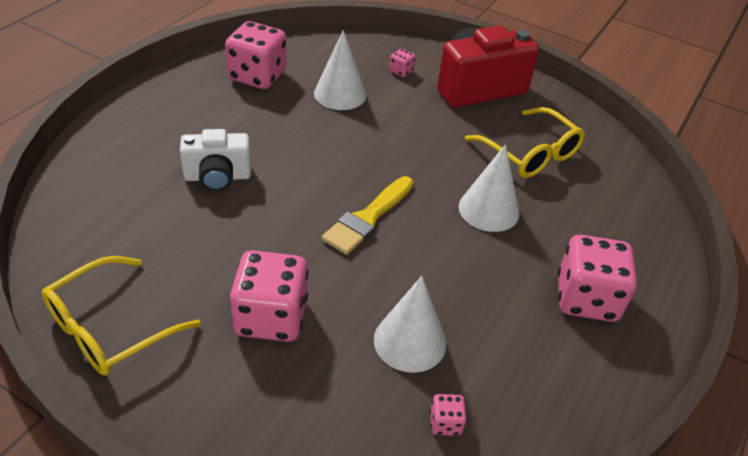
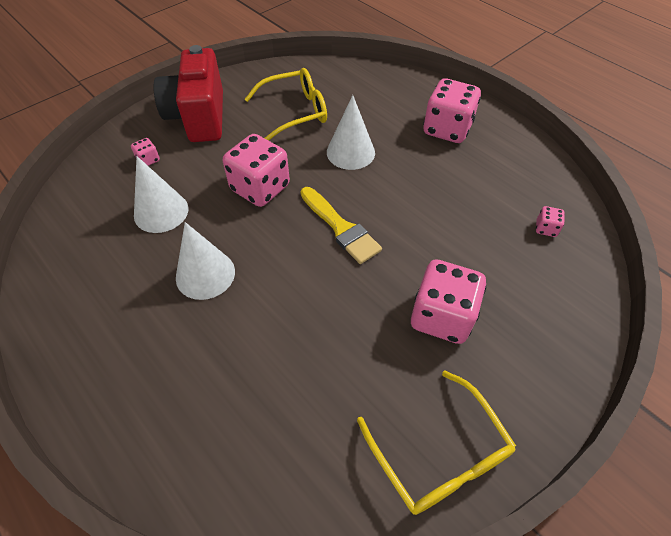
camera: 70 degrees left, 10 degrees up
white camera [180,129,251,191] -> none
pink dice [225,21,287,89] -> pink dice moved to [223,134,290,207]
white cone [374,276,446,373] -> white cone moved to [176,222,235,300]

